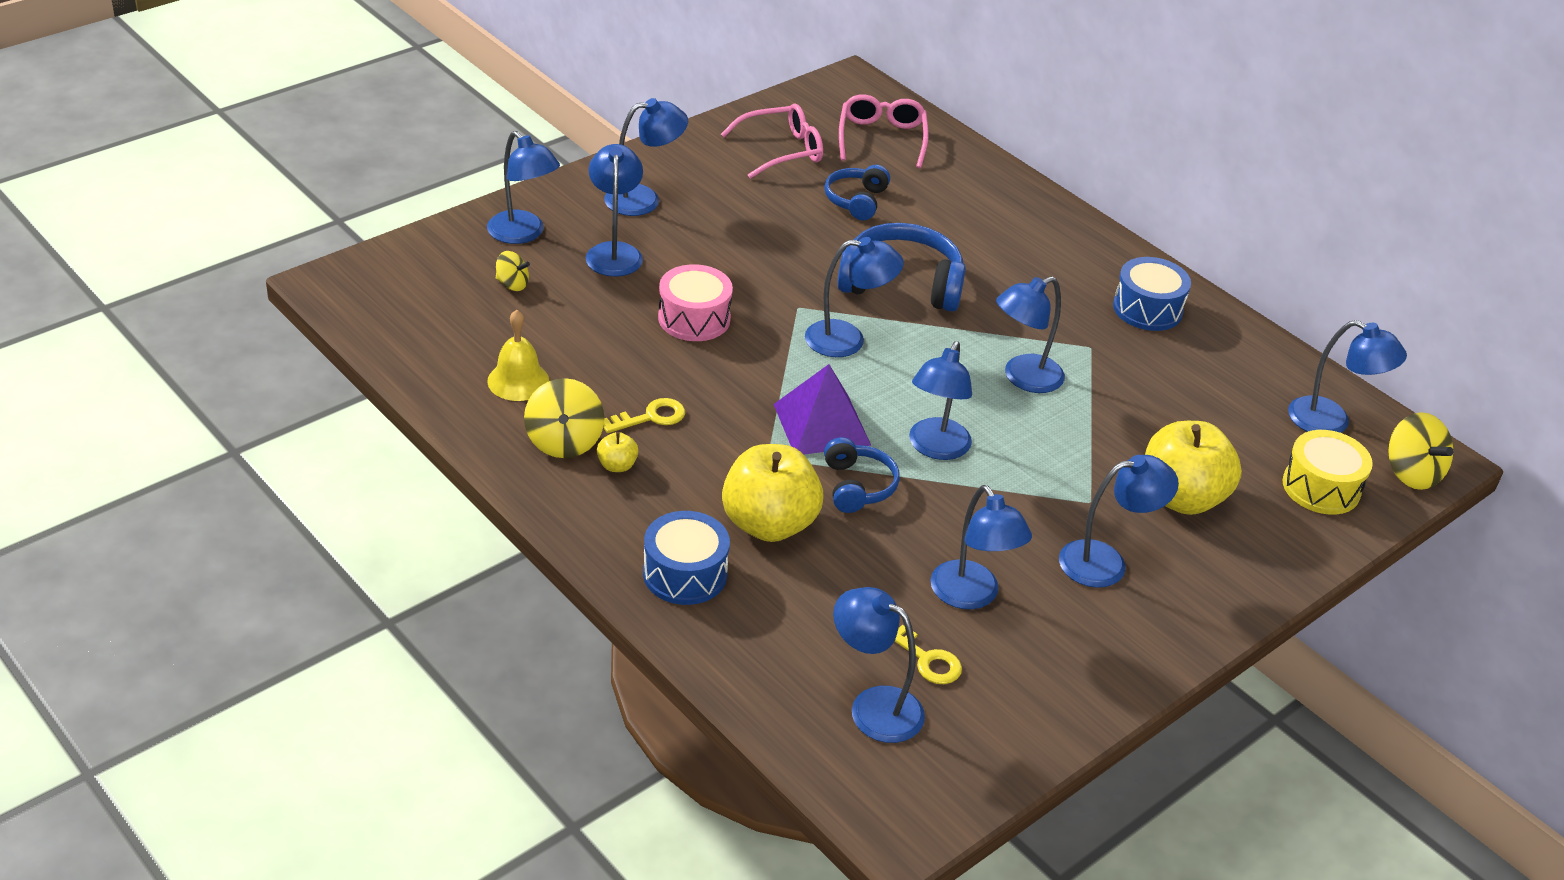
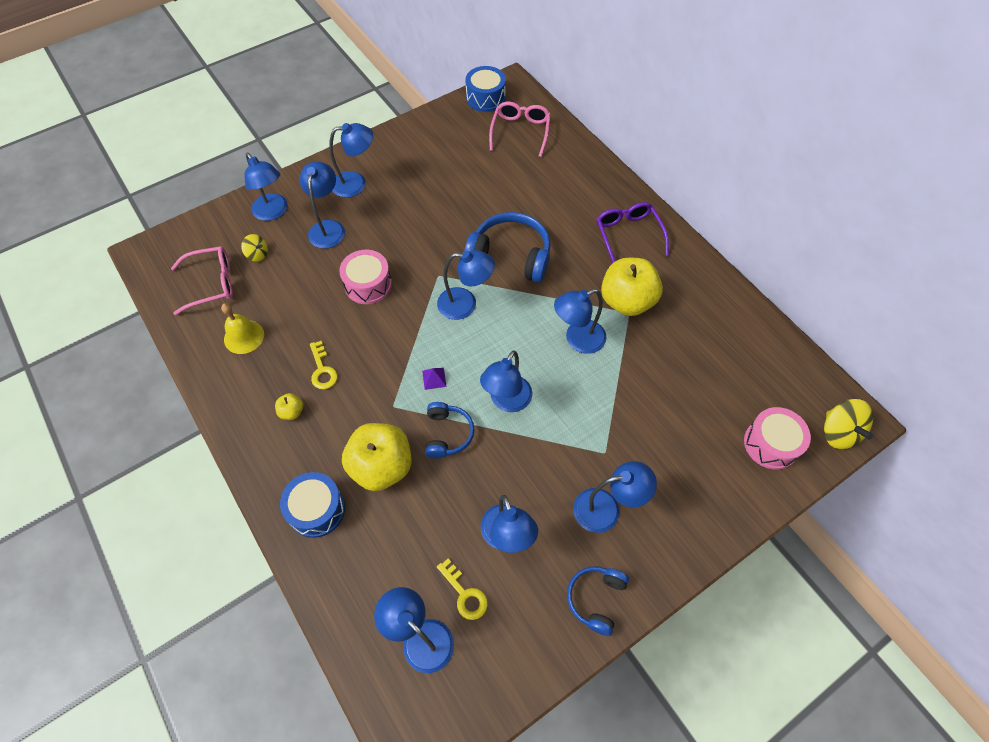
camera: 10 degrees right, 20 degrees up
yellow spinning top [524,378,604,458] -> none
yellow key [604,398,685,433] -> yellow key turned 90 degrees clockwise [310,341,338,389]
pink glasses [721,103,823,179] -> pink glasses moved to [171,246,233,315]
purple pyramid [773,364,871,455] -> purple pyramid [422,368,447,390], size x0.42
blue headphones [824,165,890,220] -> blue headphones moved to [567,566,629,636]
blue drum [1113,257,1191,331] -> blue drum moved to [466,66,506,112]
yellow apple [1145,421,1242,515] -> yellow apple moved to [601,258,663,316]
yellow drum [1283,430,1373,515] -> pink drum [744,407,811,470]
blue lamp [1288,320,1407,433] -> none
none -> purple glasses [597,202,669,263]

